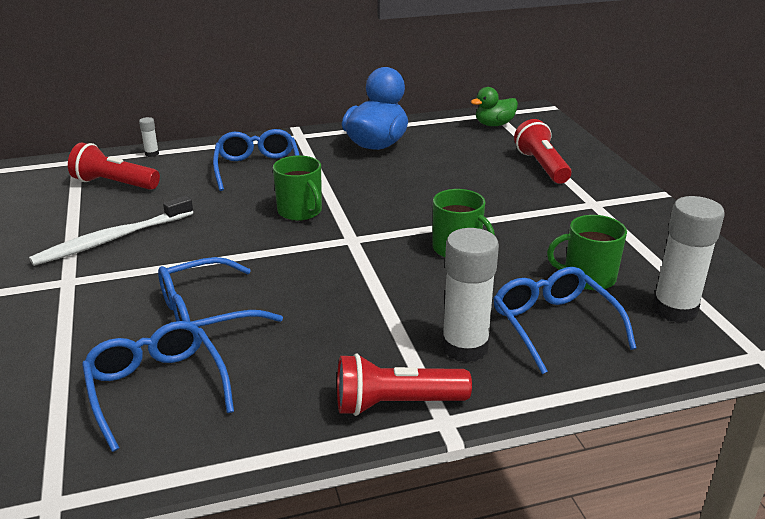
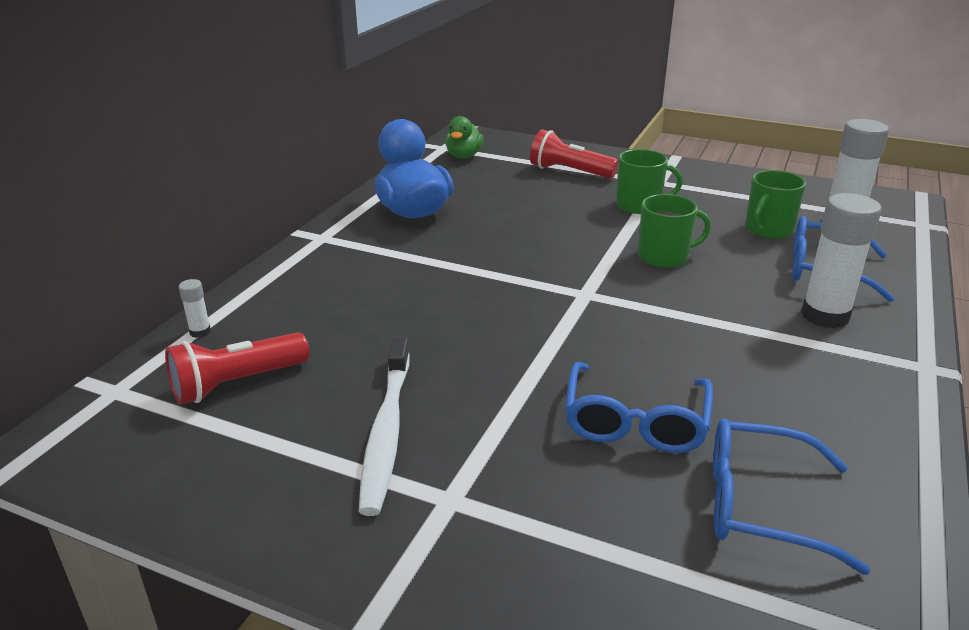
camera: 50 degrees left, 0 degrees up
blue glasses [213,129,300,191] -> none
green mug [273,156,322,221] -> green mug moved to [616,149,683,214]
red flashlight [337,353,472,416] -> none

